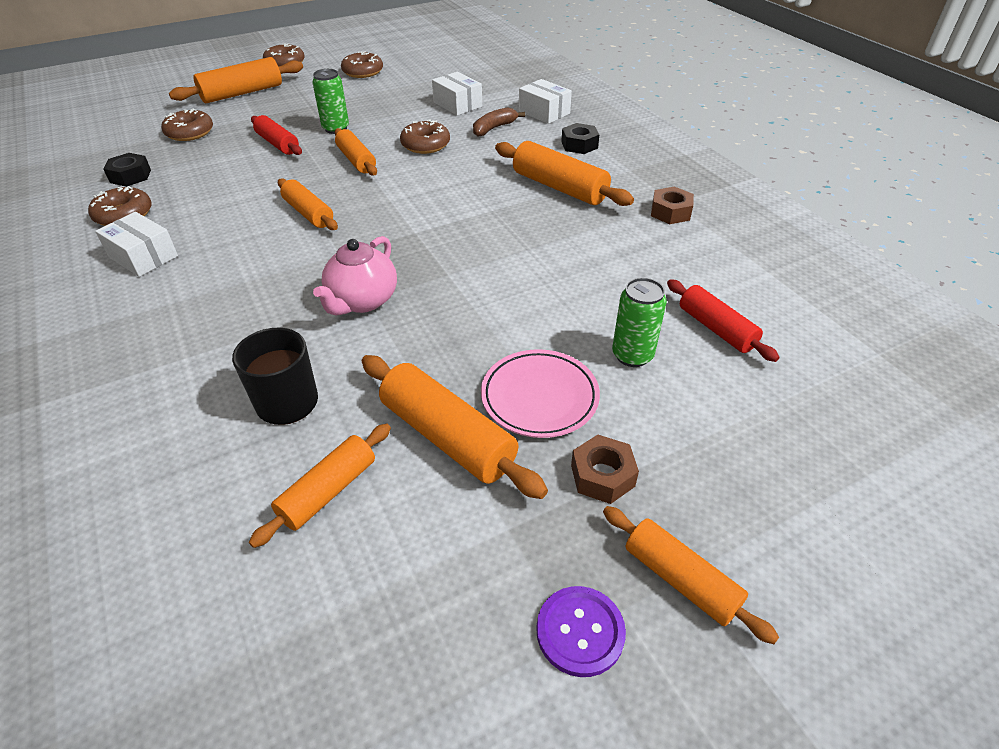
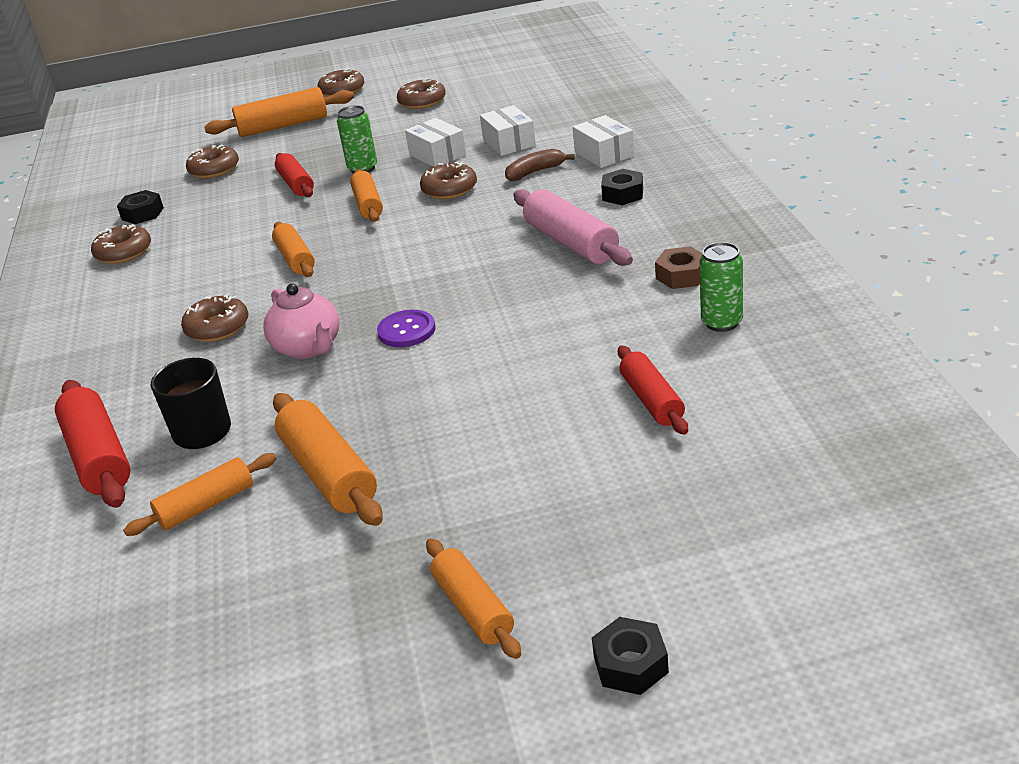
camera: 20 degrees right, 10 degrees down
white box [95,212,178,277] -> white box moved to [405,118,466,167]
pink teapot [313,236,397,315] -> pink teapot turned 75 degrees counterclockwise [263,284,340,359]
pink plate [481,349,600,438] -> none
orange rolling pin [495,141,634,206] -> pink rolling pin [513,189,633,266]
purple button [536,586,626,677] -> purple button moved to [377,310,436,347]
brown nut [571,435,639,504] -> none
green can [612,278,667,367] -> green can moved to [699,242,743,332]
none -> red rolling pin [55,380,131,508]
none -> brown donut [181,294,248,342]
none -> black nut [592,617,669,695]

